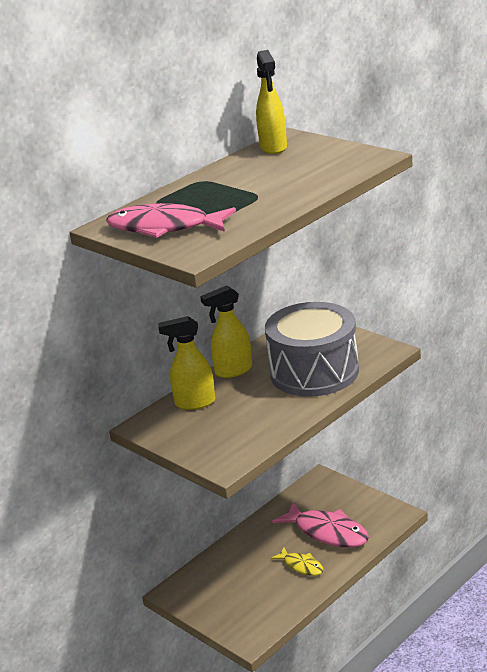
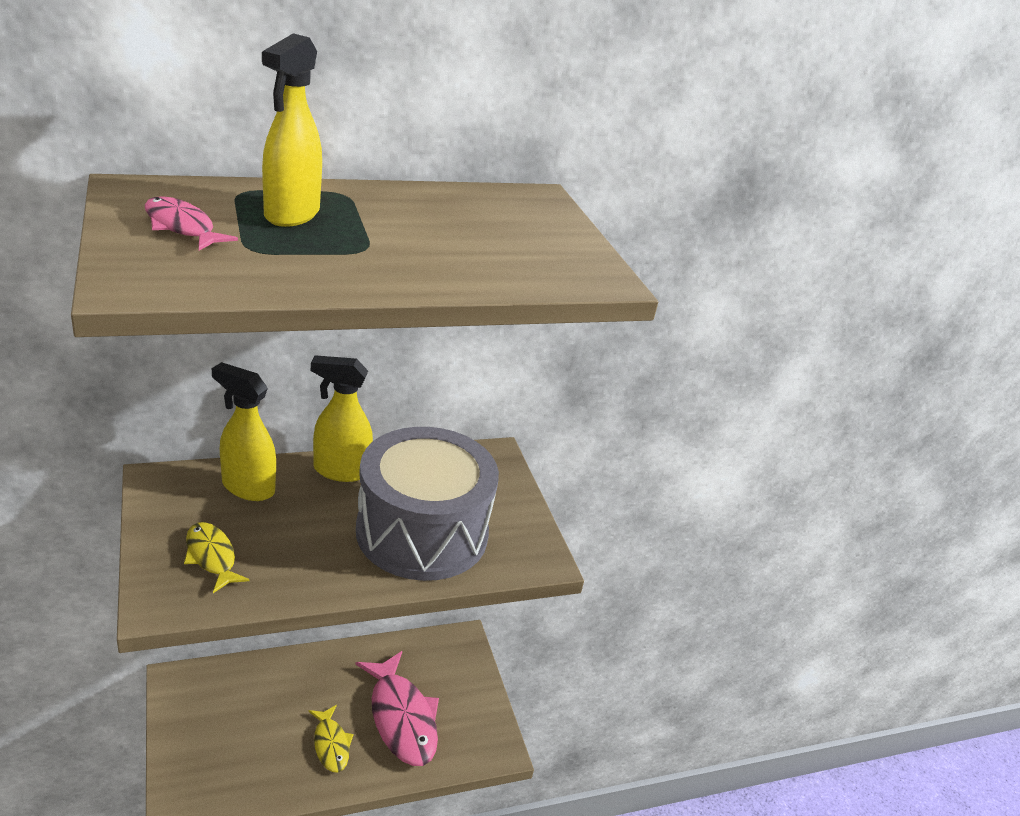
camera: 20 degrees right, 5 degrees up
pink fish [106,203,236,238] -> pink fish [145,196,238,251], size x0.55
yellow spray bottle [256,50,287,154] -> yellow spray bottle moved to [262,33,322,227]
none -> yellow fish [184,522,250,593]

